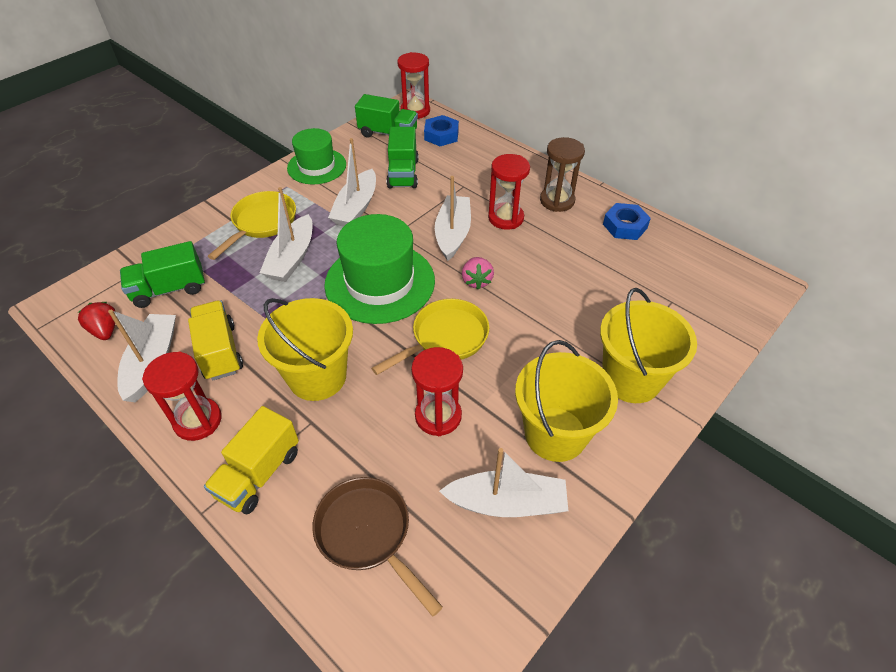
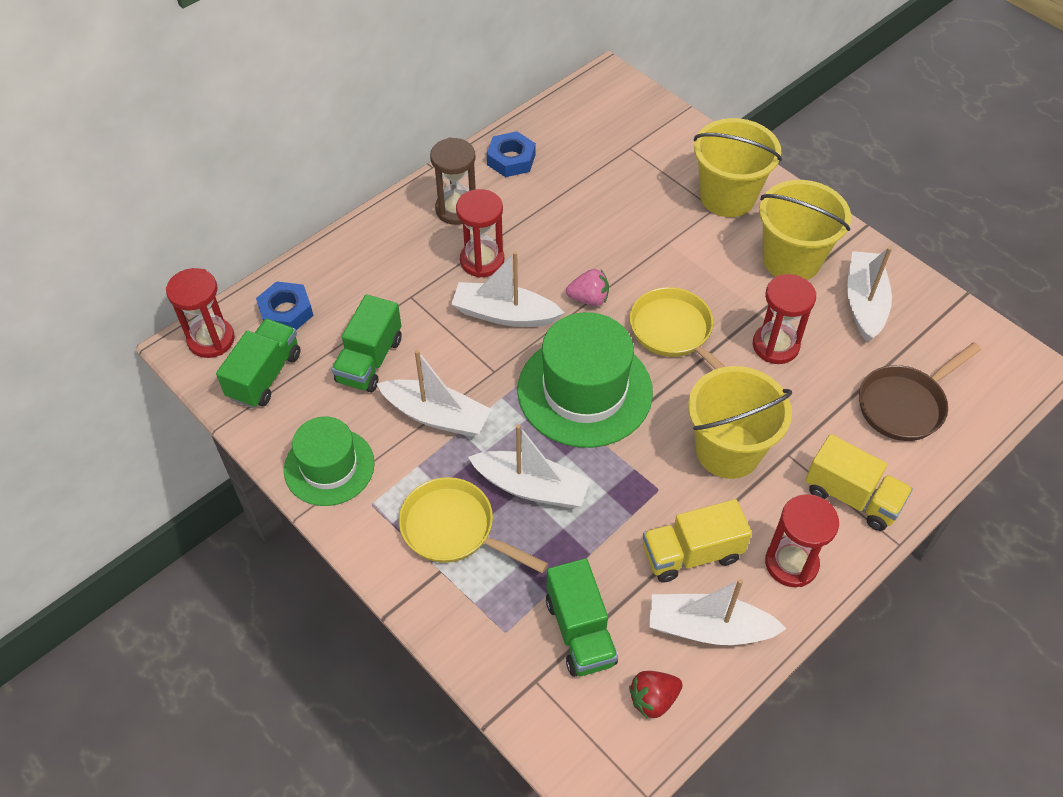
camera: 85 degrees left, 5 degrees up
green truck [386,127,419,188] -> green truck turned 105 degrees clockwise [332,294,402,392]

